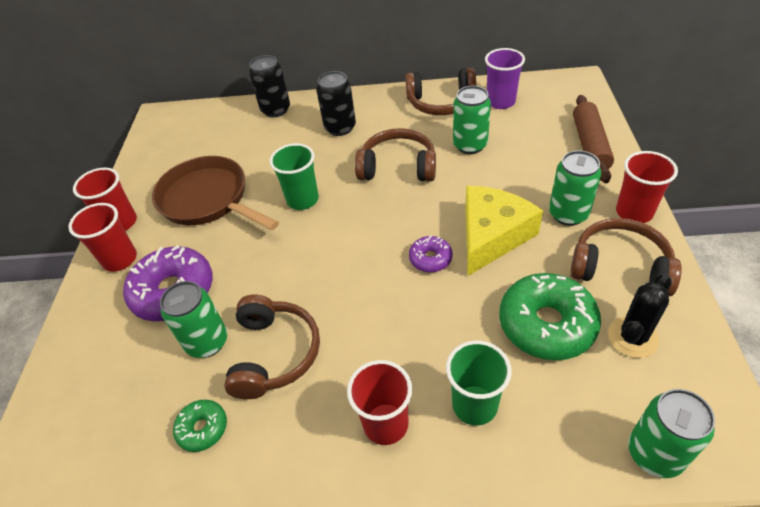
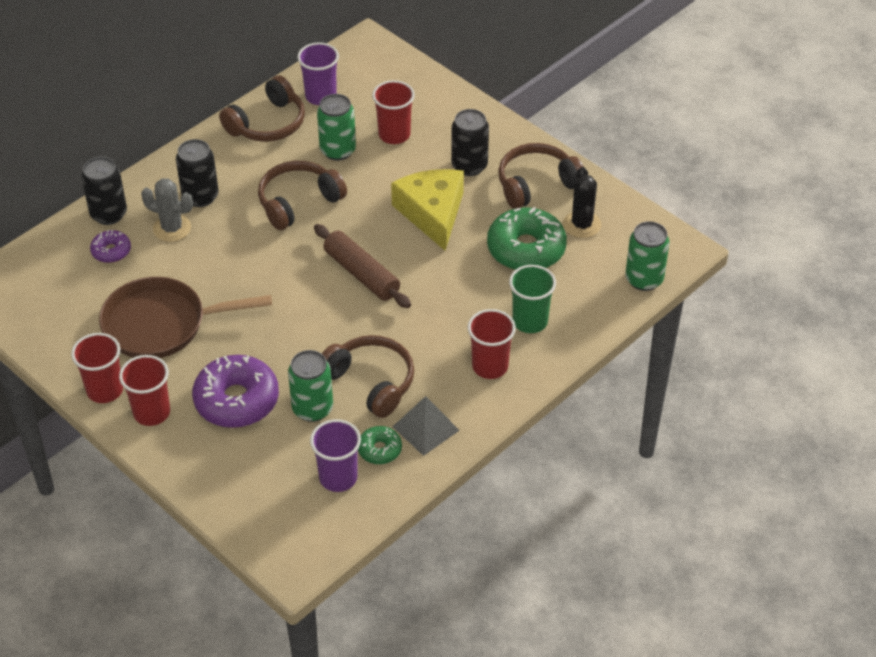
camera: 50 degrees left, 0 degrees up
green cup [270,143,319,210] -> none
purple donut [409,235,453,272] -> purple donut moved to [90,230,131,263]
green can [549,151,601,226] -> black can [451,109,489,176]
brown rolling pin [573,95,614,183] -> brown rolling pin moved to [314,224,411,308]
red cup [616,151,678,223] -> red cup moved to [372,80,415,144]
none -> grey cactus [141,178,193,242]
none -> purple cup [310,419,361,492]
none -> grey pyramid [393,396,460,456]

